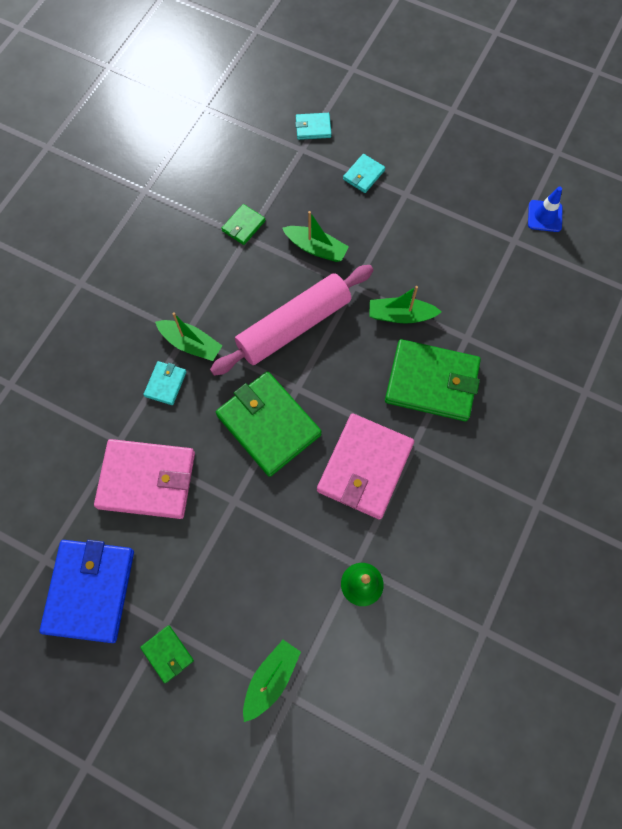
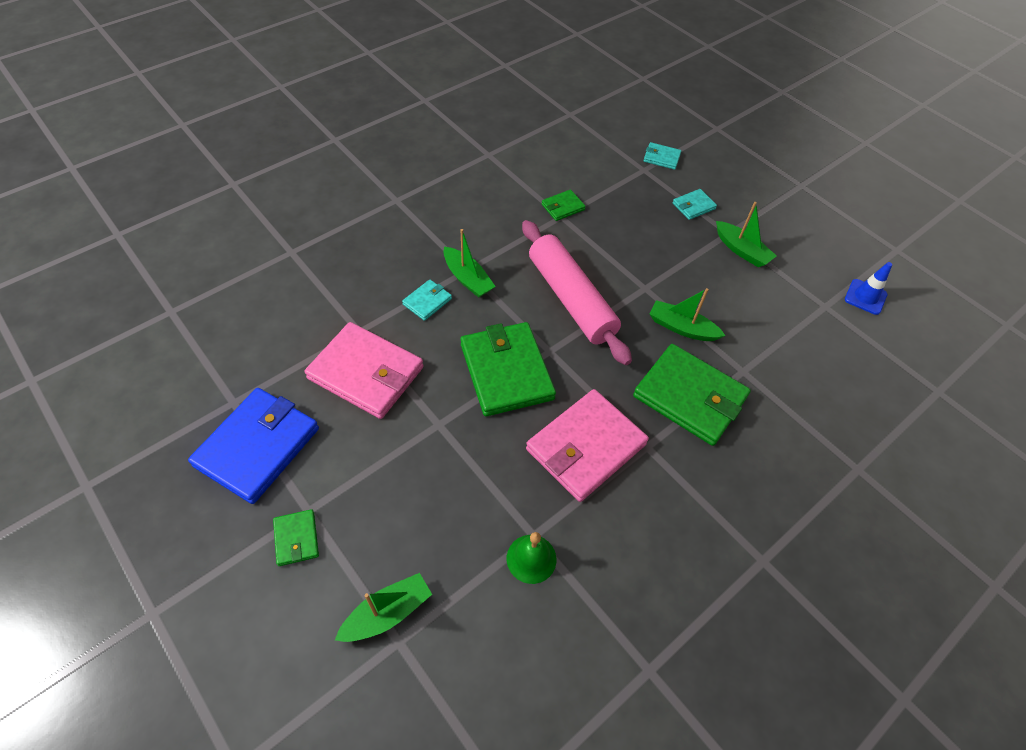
camera: 20 degrees right, 15 degrees down
pink rolling pin [210,265,373,376] -> pink rolling pin turned 75 degrees clockwise [522,220,632,365]
green boat [282,211,349,262] -> green boat moved to [716,202,777,267]

